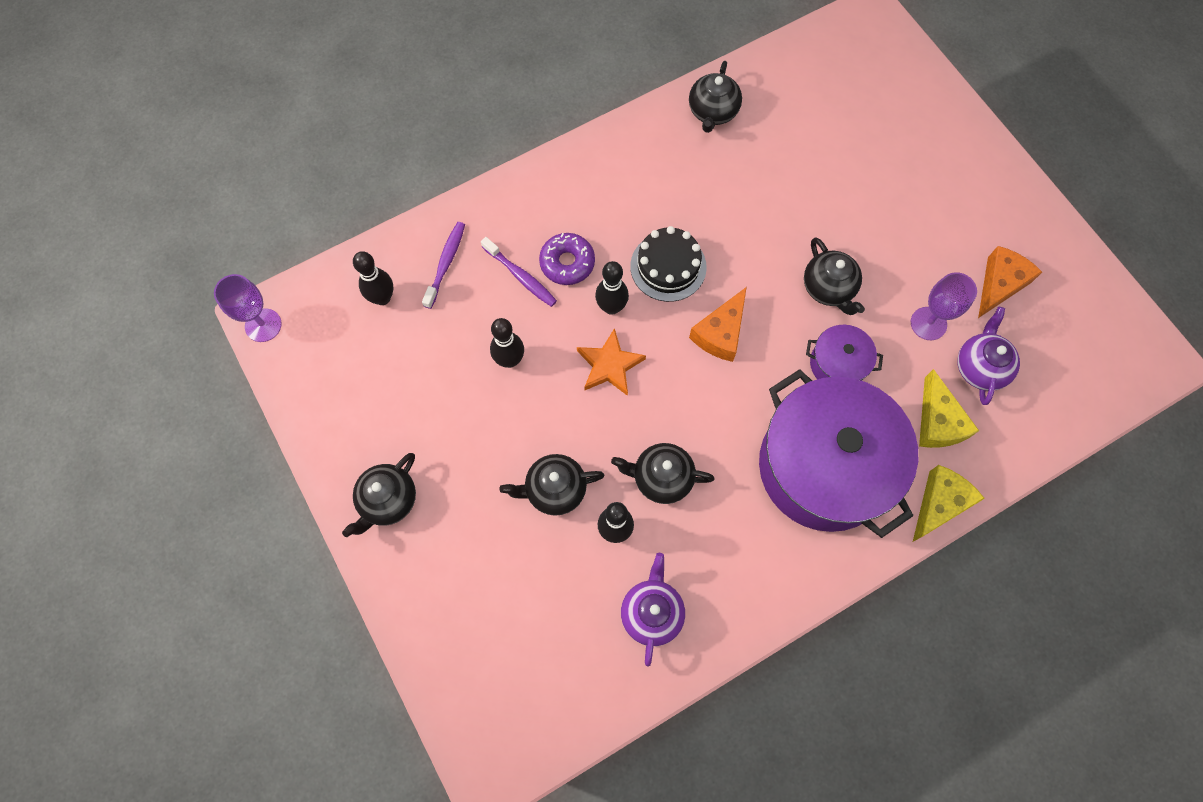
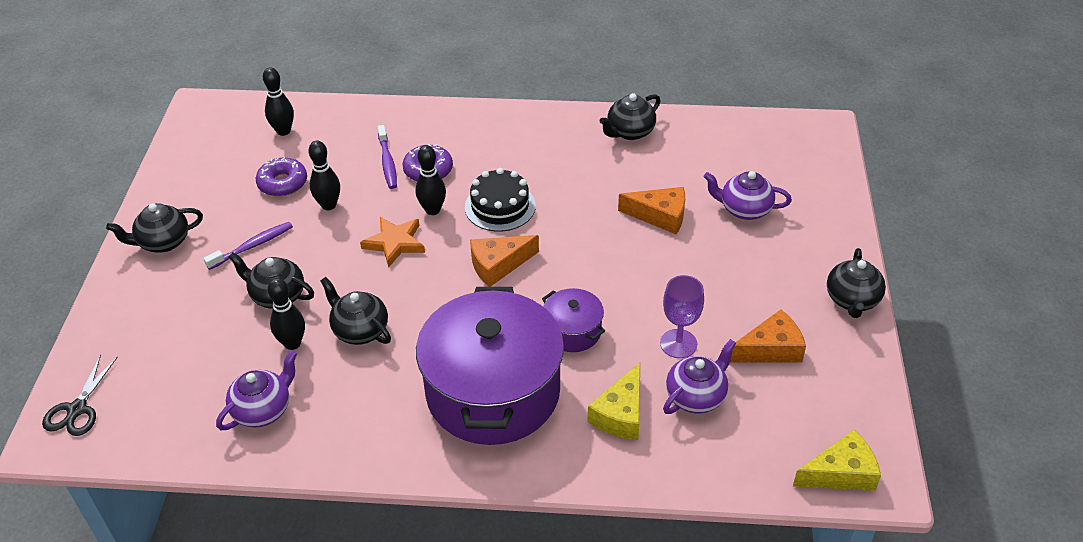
camera: 35 degrees right, 25 degrees down
purple goblet [214,274,282,342] -> none
purple toothbrush [422,222,465,309] -> purple toothbrush moved to [204,222,293,270]
black teapot [804,237,865,315] -> black teapot moved to [827,248,886,318]
yellow cheese [913,465,985,542] -> yellow cheese moved to [793,430,881,491]
none -> black scissors [42,354,118,436]
none -> purple donut [256,158,307,197]
none -> orange cheese [618,187,685,234]
none -> purple teapot [704,171,792,220]

